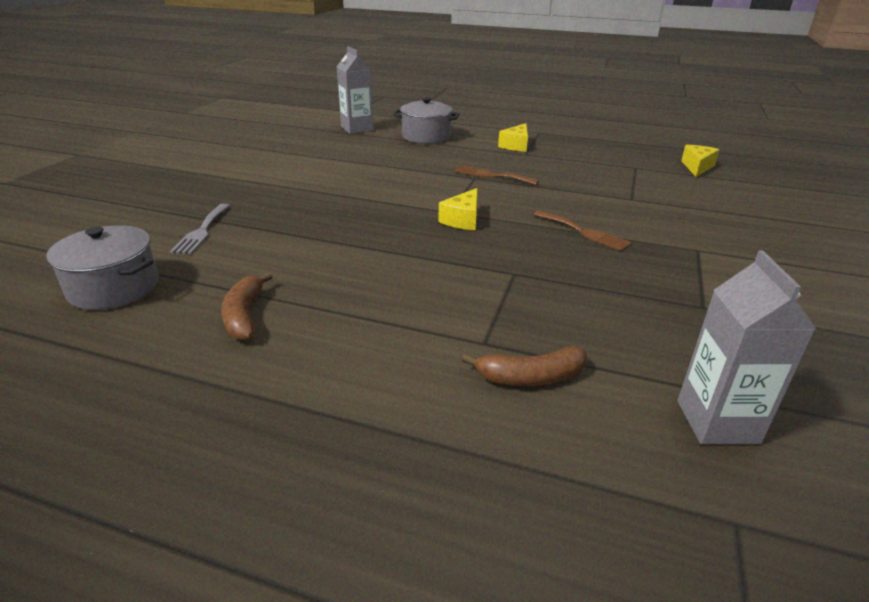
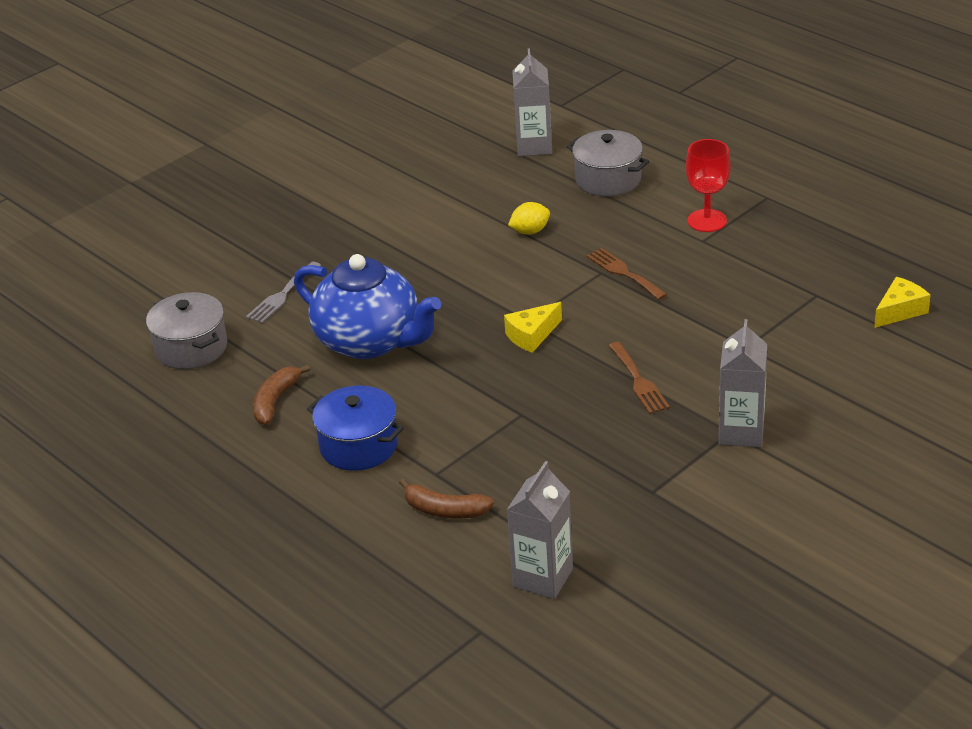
camera: 30 degrees right, 5 degrees up
yellow cheese [498,123,528,152] -> red goblet [686,139,730,232]
none -> blue teapot [294,254,441,359]
none -> blue pot [307,386,404,471]
none -> yellow lemon [508,202,550,235]
none -> grey carton [718,319,767,448]

